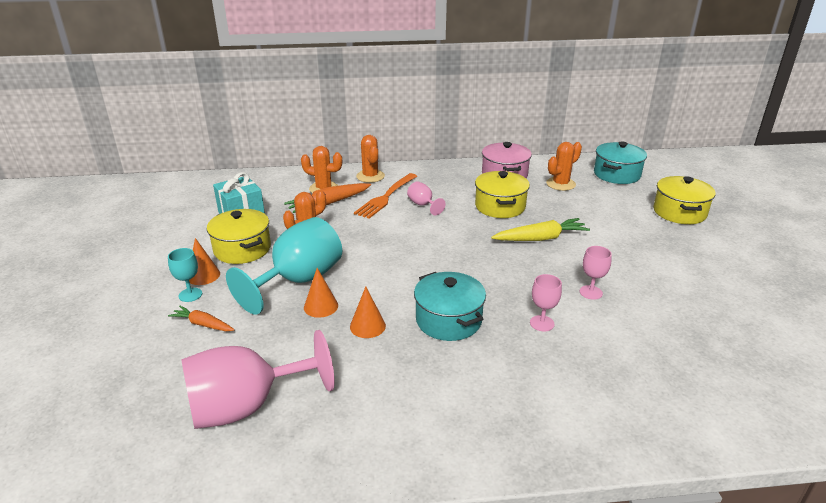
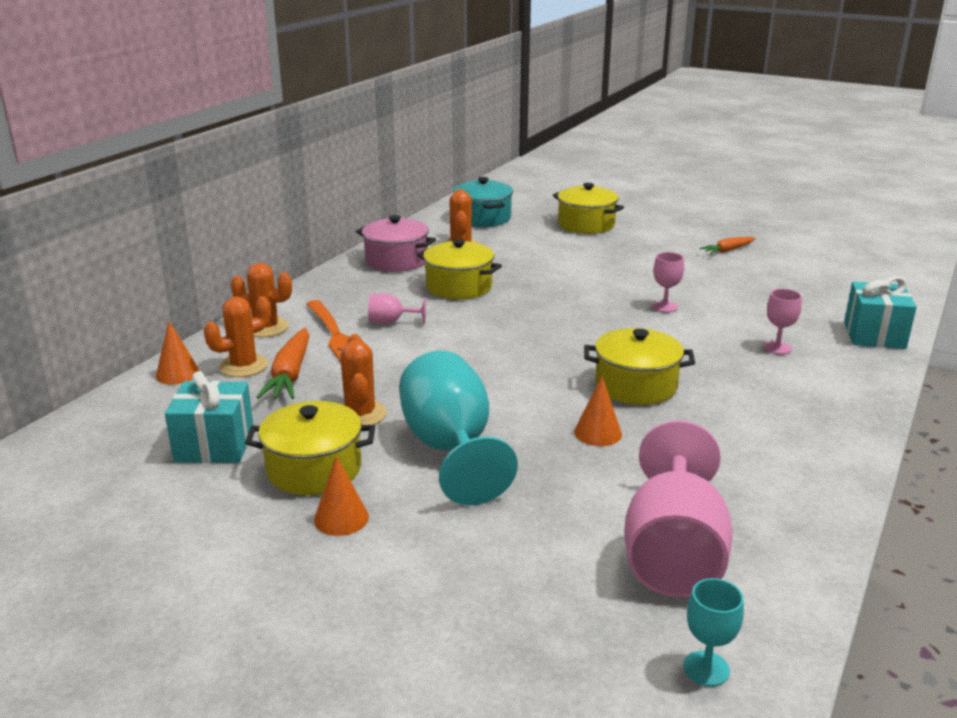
camera: 55 degrees left, 5 degrees down
turquoise goblet [168,248,202,302] -> turquoise goblet moved to [683,578,744,687]
orange carrot [168,306,235,331] -> orange carrot moved to [700,237,755,254]
orange cone [304,268,338,318] -> orange cone moved to [156,321,200,384]
turquoise pot [414,272,486,341] -> yellow pot [584,328,695,405]
yellow carrot [491,218,590,241] -> none
pink goblet [530,274,562,331] -> pink goblet moved to [763,289,802,355]
none -> turquoise gift [844,276,917,349]

